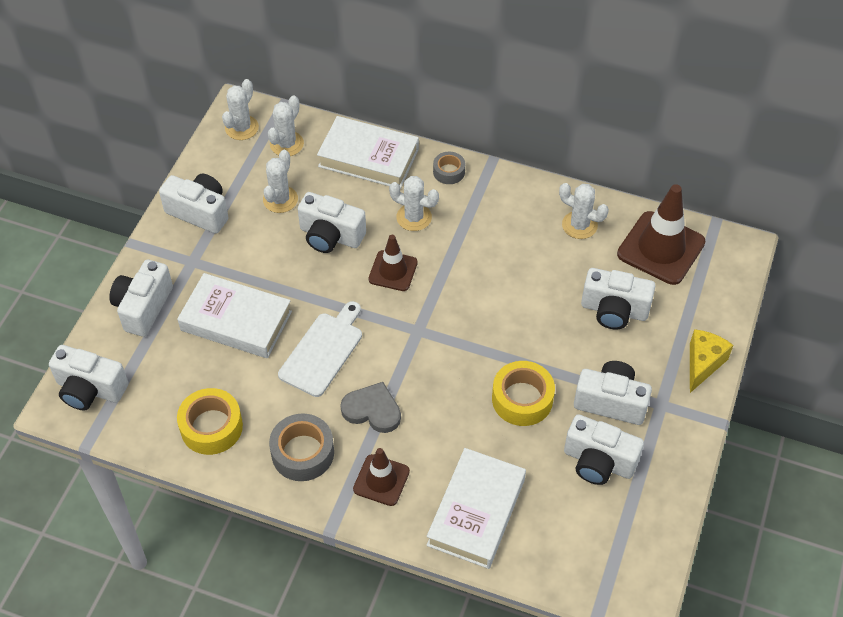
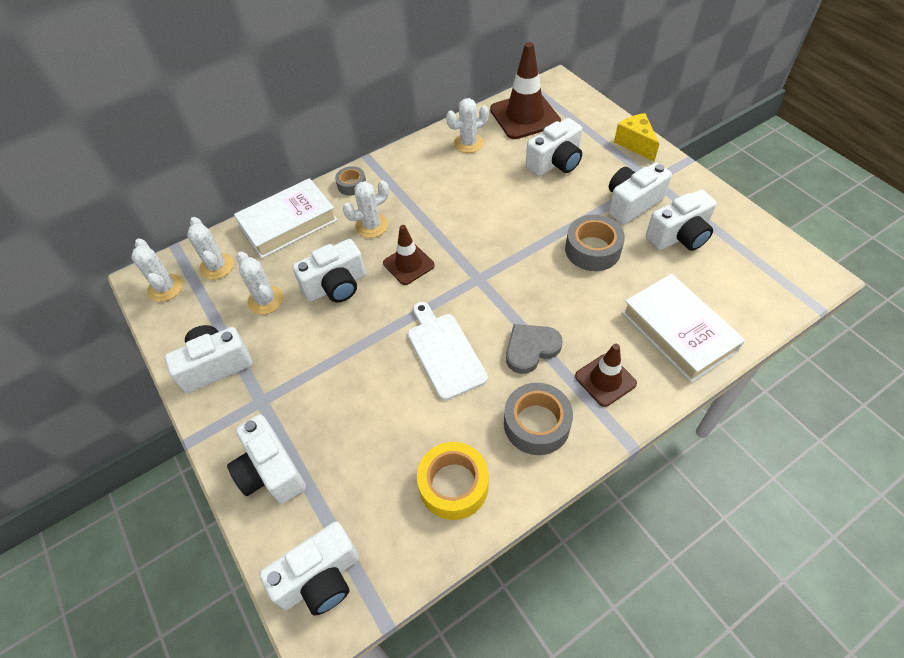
camera: 50 degrees left, 0 degrees up
white book [177,273,292,358] -> none
yellow tape [492,361,555,426] -> grey tape [565,215,625,271]

